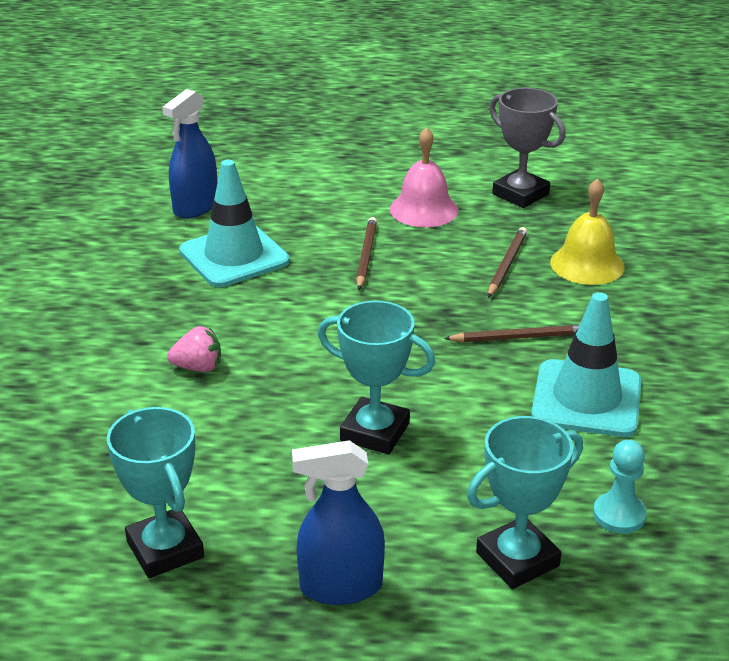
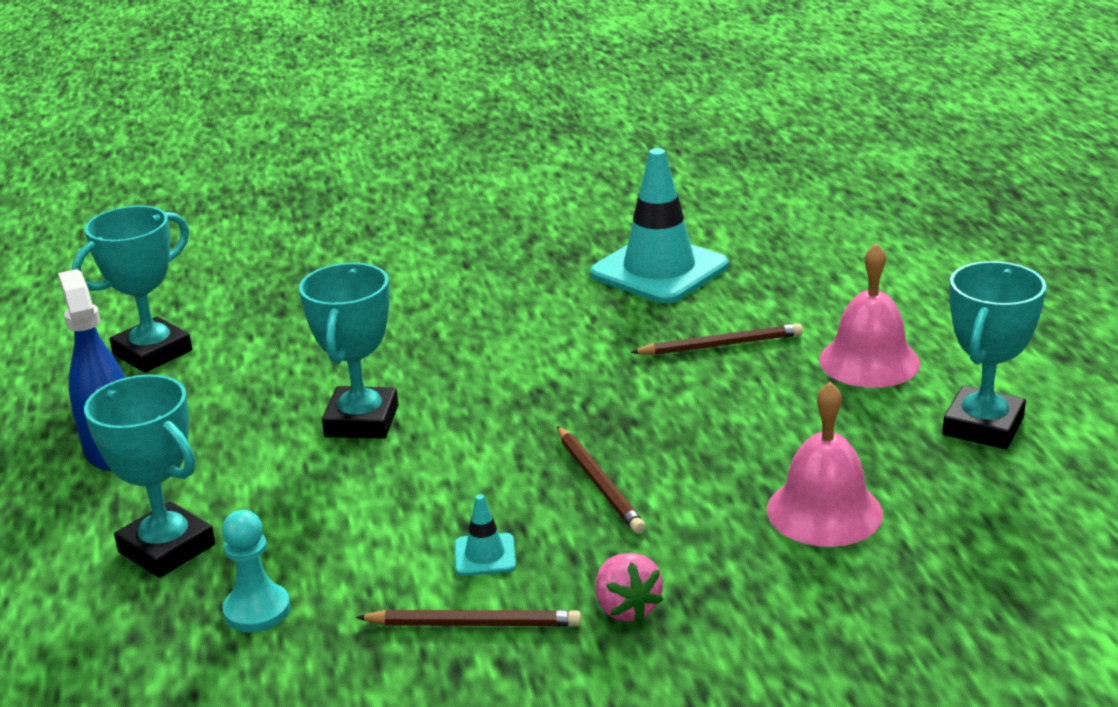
camera: 75 degrees right, 5 degrees down
blue spray bottle [162,89,217,219] -> none
pink strawberry [167,326,221,372] -> pink strawberry moved to [596,553,663,622]
brown pencil [488,227,527,298] -> brown pencil moved to [356,610,581,627]
grey trophy [489,88,566,208] -> turquoise trophy [943,261,1046,449]
turquoise traffic cone [531,292,641,437] -> turquoise traffic cone [455,494,516,576], size x0.42
yellow bell [550,178,625,285] -> pink bell [767,382,883,547]

